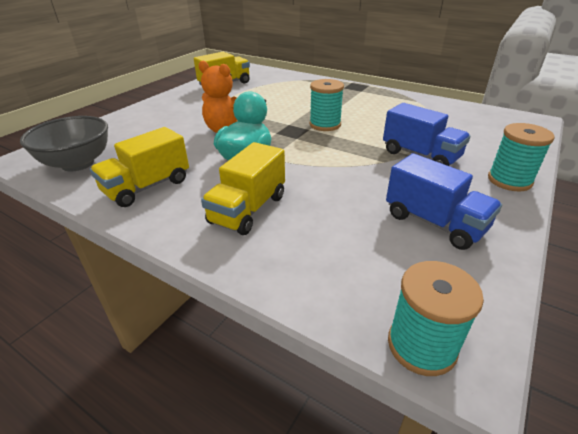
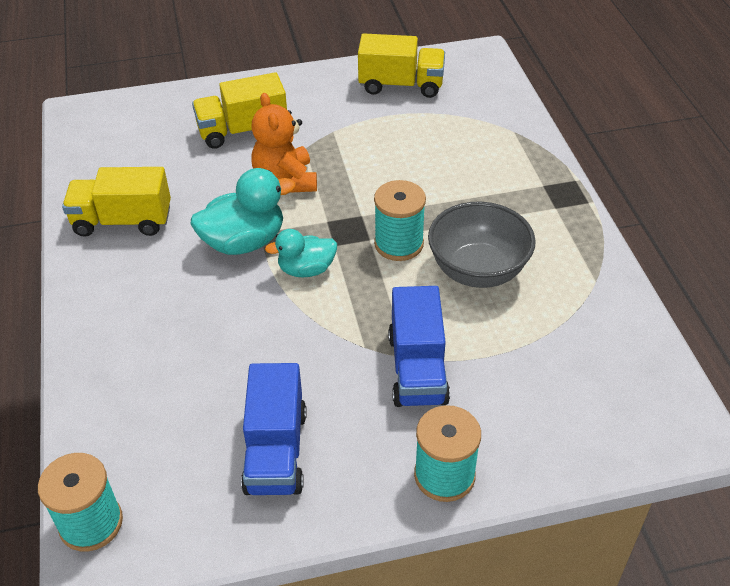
camera: 45 degrees right, 10 degrees up
grey bowl [20,116,108,171] -> grey bowl moved to [428,202,536,288]
yellow truck [201,142,285,235] -> yellow truck moved to [192,72,287,149]
none -> turquoise duck [265,229,337,278]

